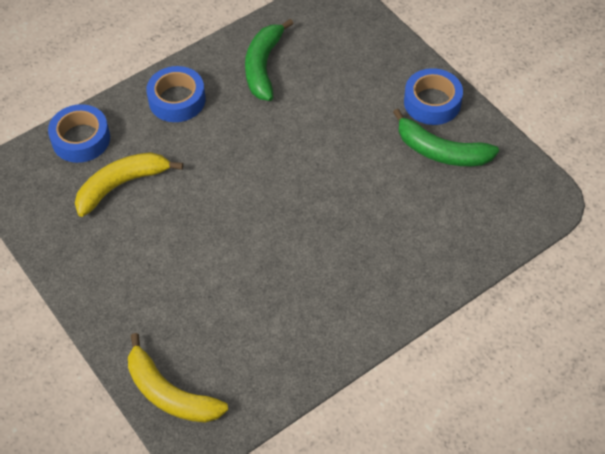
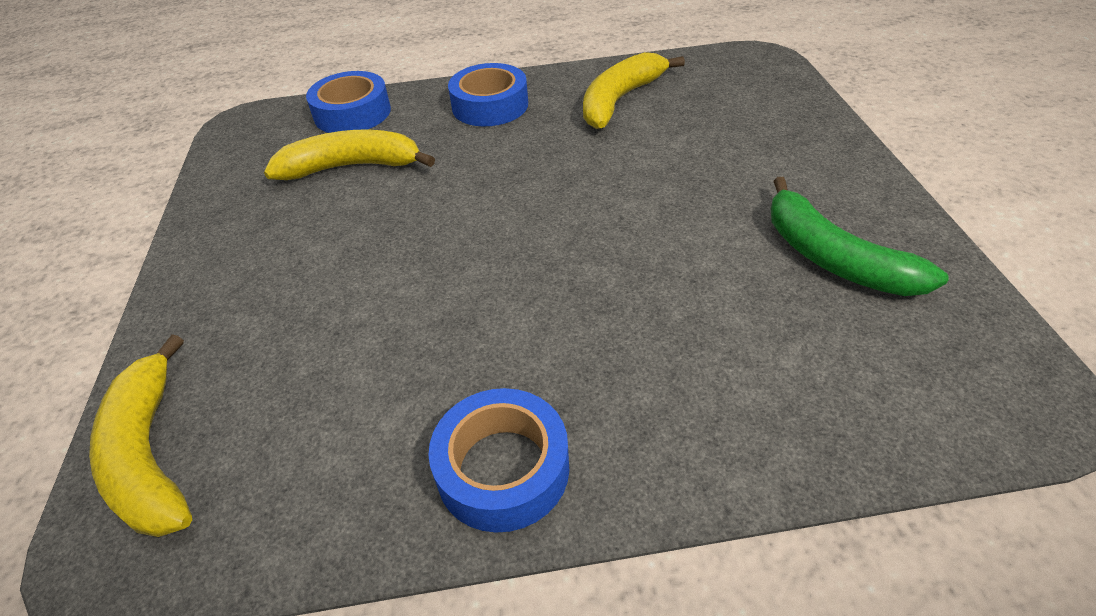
camera: 30 degrees right, 10 degrees down
green banana [245,19,294,101] -> yellow banana [583,52,685,129]
blue tape [404,68,463,125] -> blue tape moved to [428,388,569,533]

